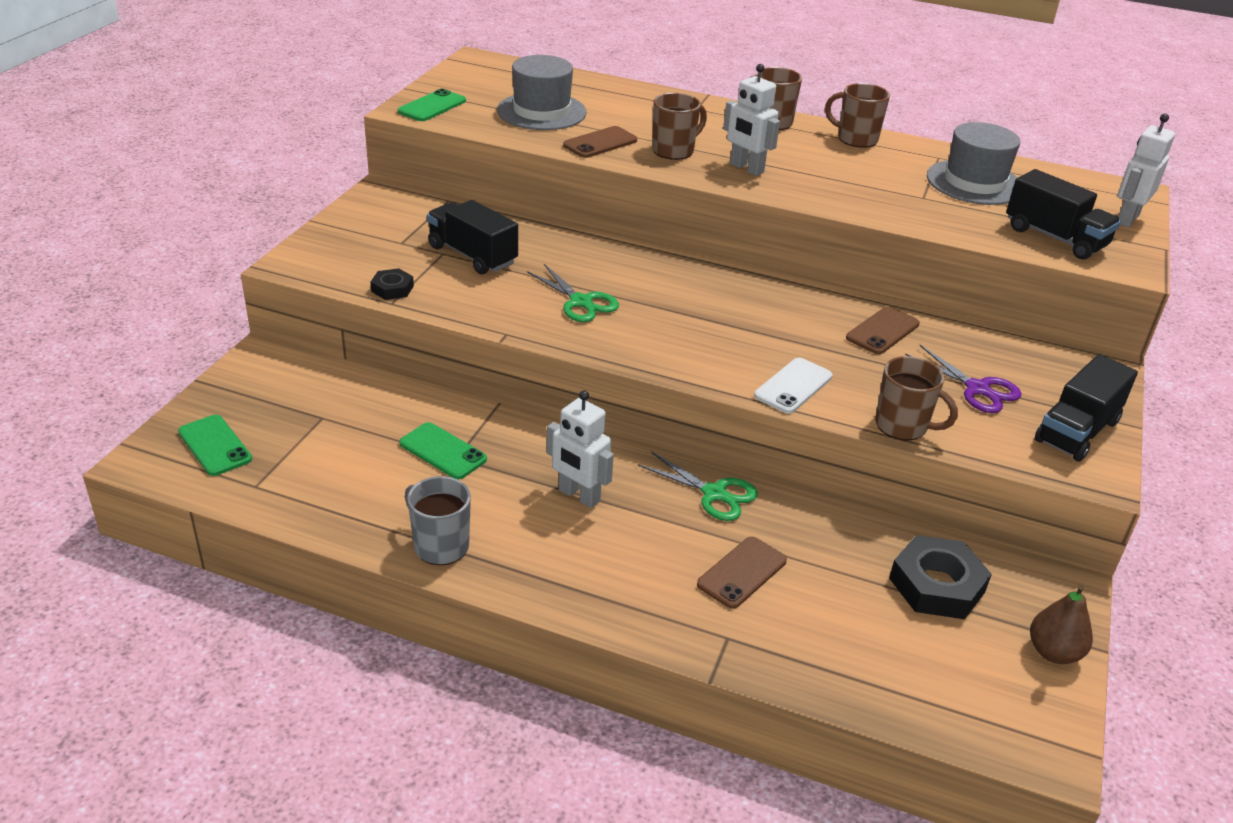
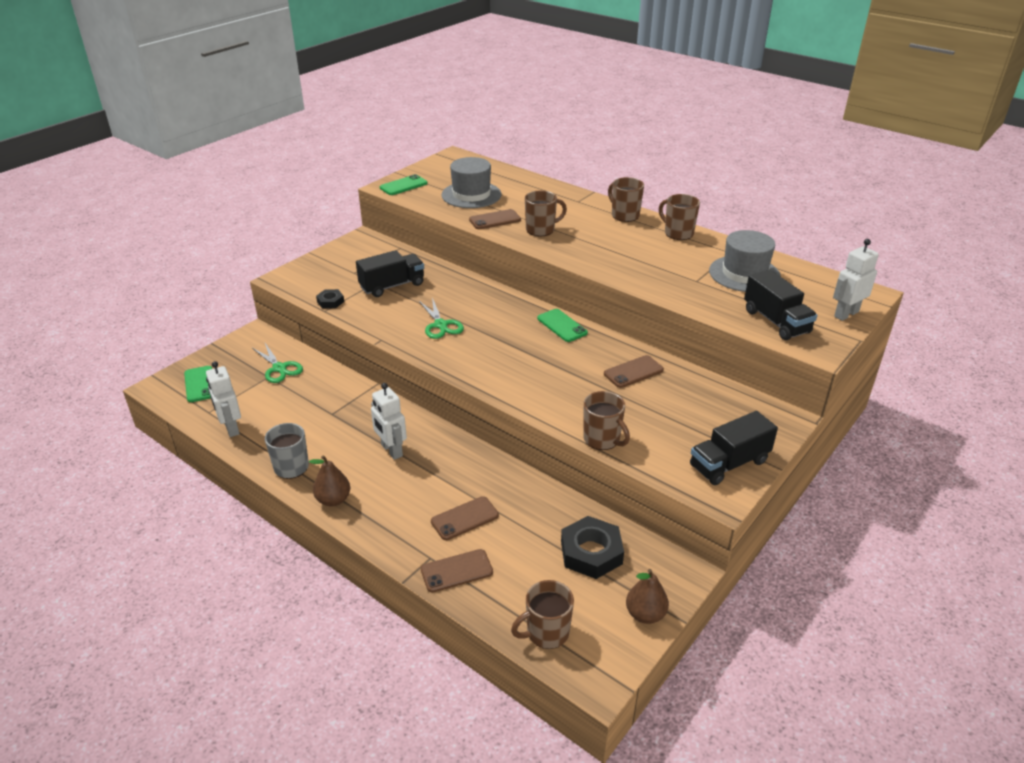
camera: 20 degrees right, 0 degrees up
green phone [400,422,487,479] -> green phone moved to [537,309,588,342]
black truck [427,200,518,274] -> black truck turned 90 degrees clockwise [356,250,424,297]
green scissors [638,451,758,521] -> green scissors moved to [252,343,303,383]
white robot [723,64,780,176] -> white robot moved to [206,361,241,437]
white phone [754,358,833,414] -> none
purple scissors [905,345,1022,413] -> none
none -> brown pear [309,455,350,507]
none -> brown phone [421,549,493,592]
none -> brown mug [511,580,574,649]

